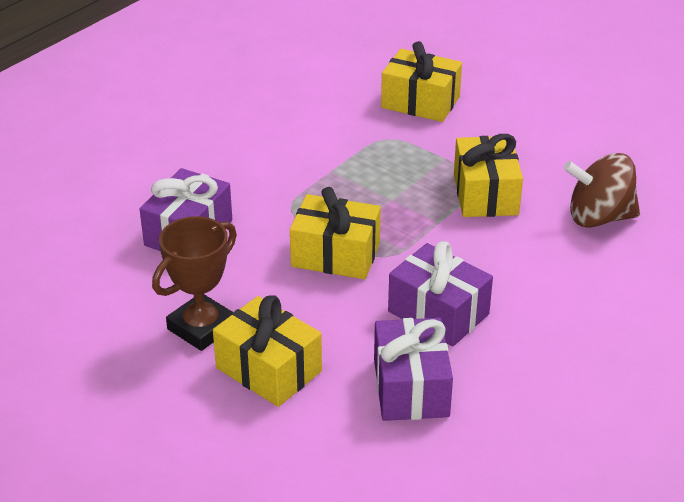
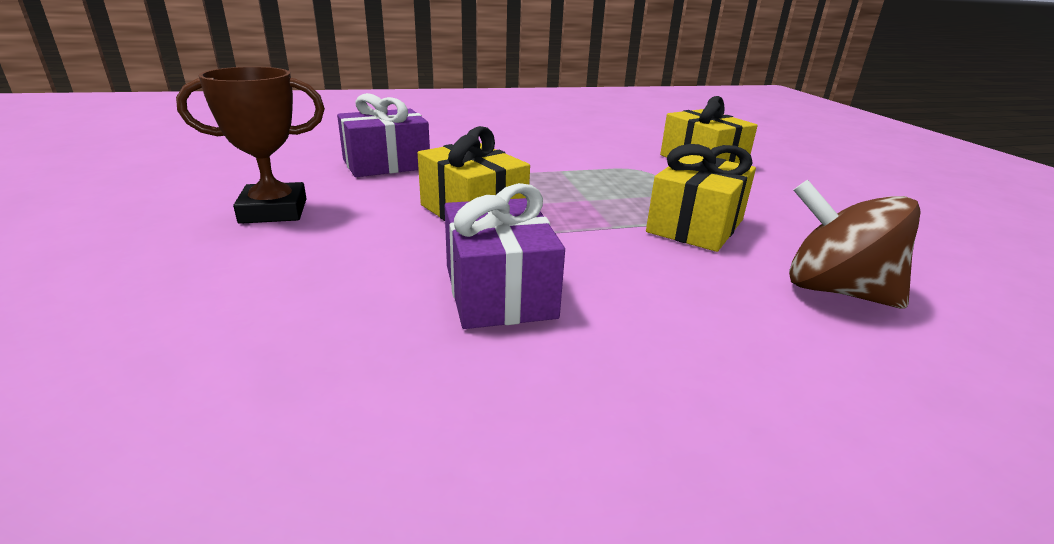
camera: 35 degrees right, 10 degrees down
yellow gift [213,295,322,407] -> none
purple gift [374,318,453,421] -> none

